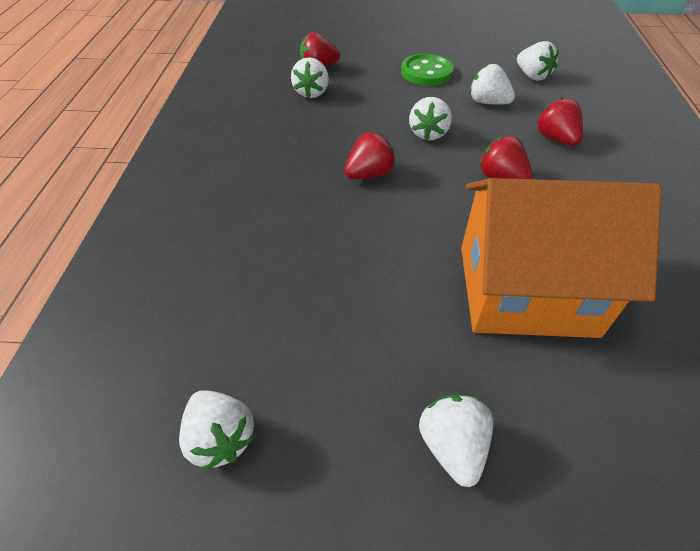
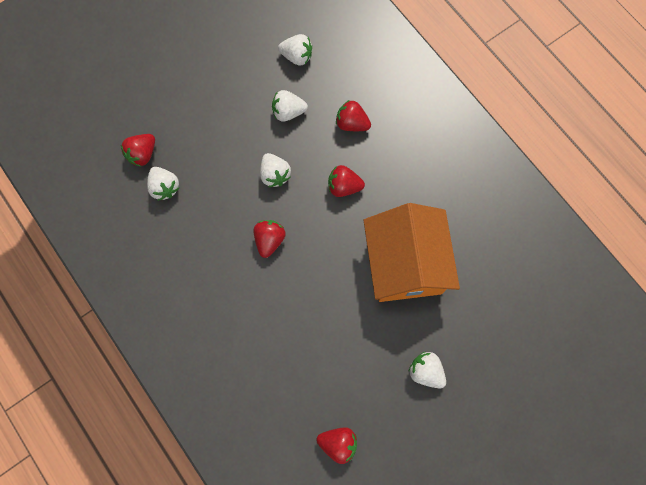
camera: 40 degrees left, 25 degrees up
white strawberry [179,390,255,470] -> red strawberry [317,427,357,464]
green button [401,54,454,86] -> none
orange house [461,178,662,338] -> orange house turned 60 degrees counterclockwise [363,203,460,302]

